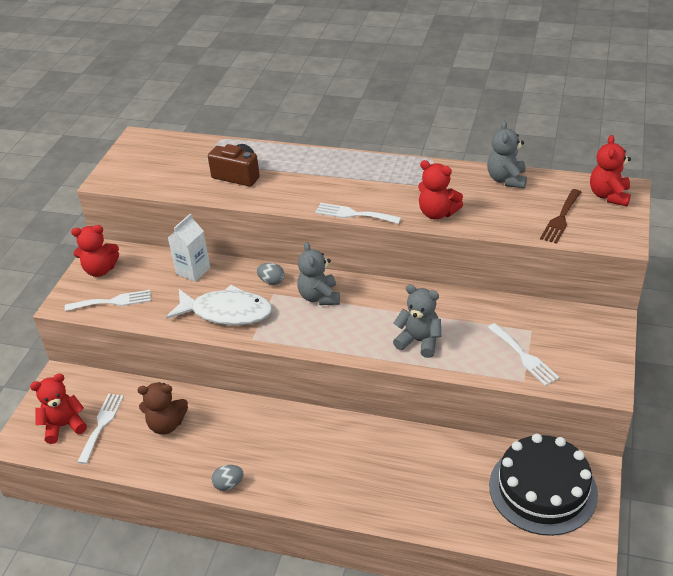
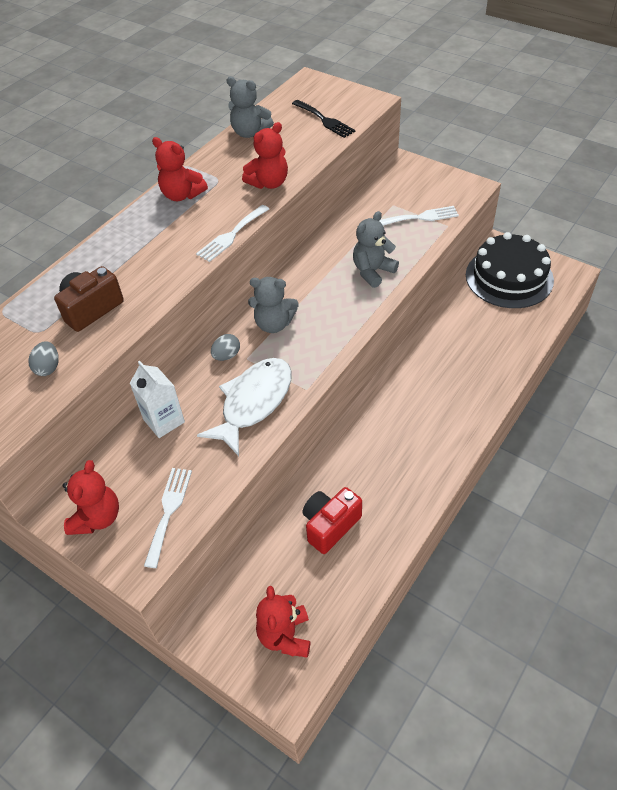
camera: 70 degrees left, 10 degrees up
white fork [77,394,124,464] -> none
brown teddy bear [137,382,188,435] -> red camera [302,487,362,554]
grey egg [211,465,243,491] -> grey egg moved to [28,341,59,376]
brown fork [540,189,581,244] -> black fork [292,100,356,138]
red teddy bear [590,135,631,207] -> red teddy bear moved to [152,137,208,201]

